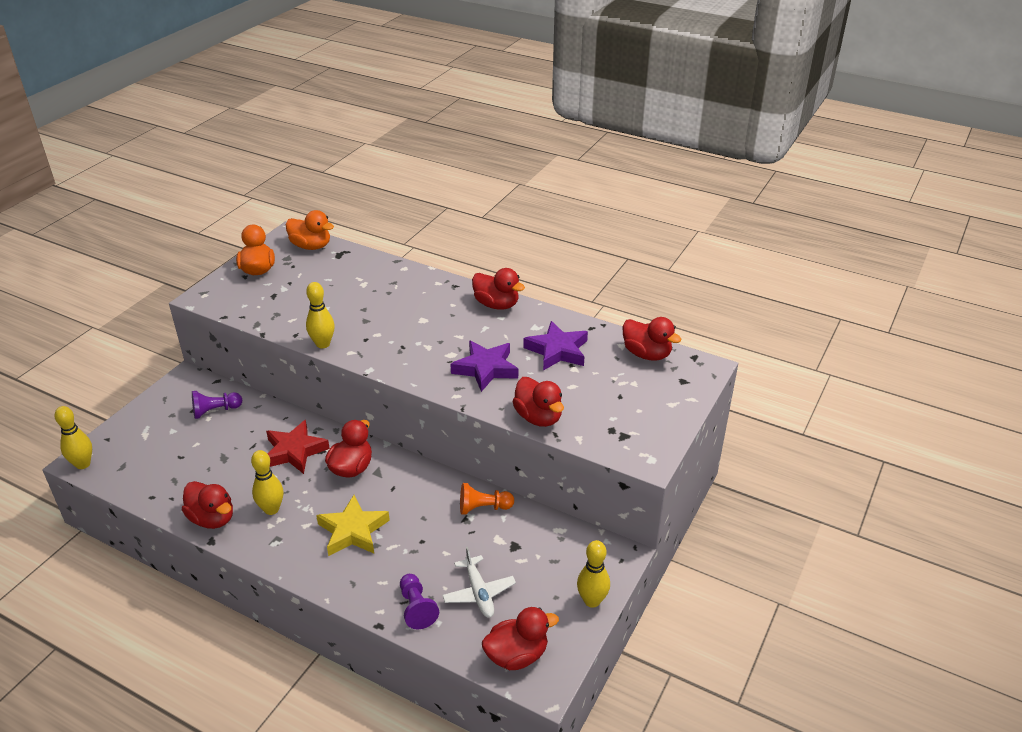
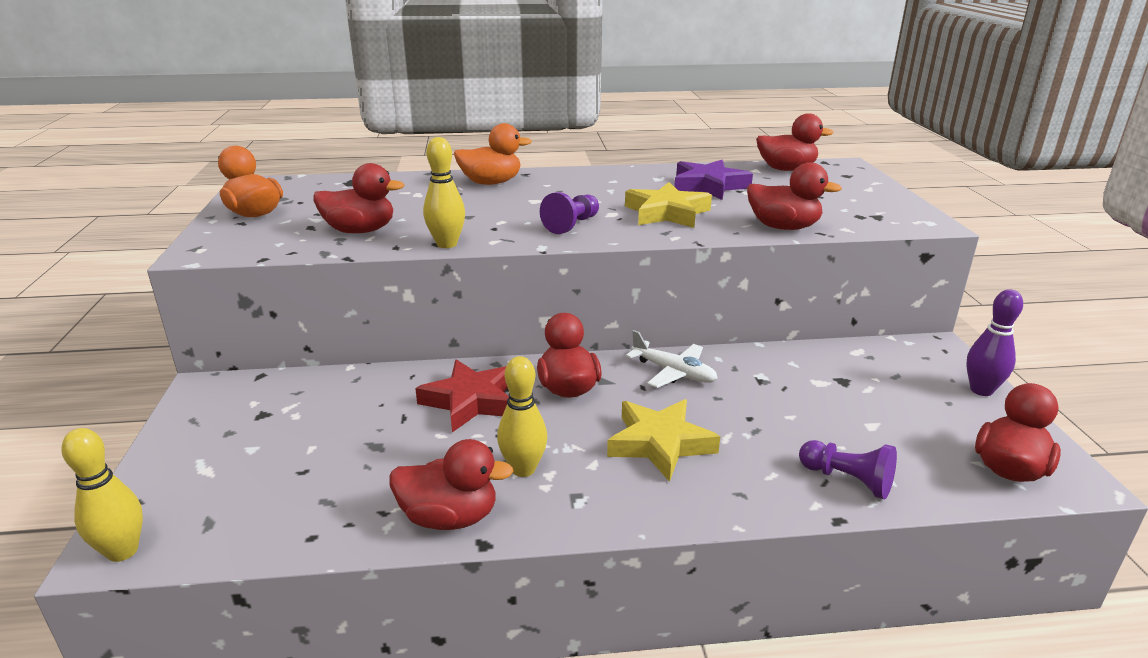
camera: 35 degrees left, 10 degrees down
purple pawn [192,391,242,419] -> purple pawn moved to [540,192,599,234]
orange duck [286,210,334,250] -> orange duck moved to [454,123,532,185]
white plane [442,547,516,618] -> white plane moved to [626,330,718,388]
purple star [450,340,518,392] -> yellow star [625,182,712,228]
orange pawn [460,483,514,515] -> none
red duck [472,268,525,309] -> red duck moved to [313,163,404,233]
yellow bowling pin [577,540,610,608] -> purple bowling pin [966,289,1023,396]

